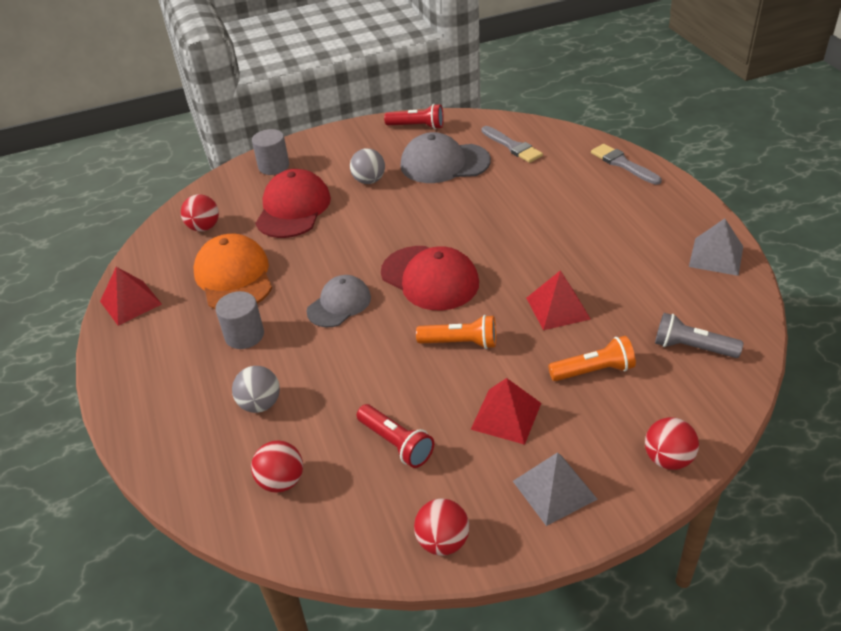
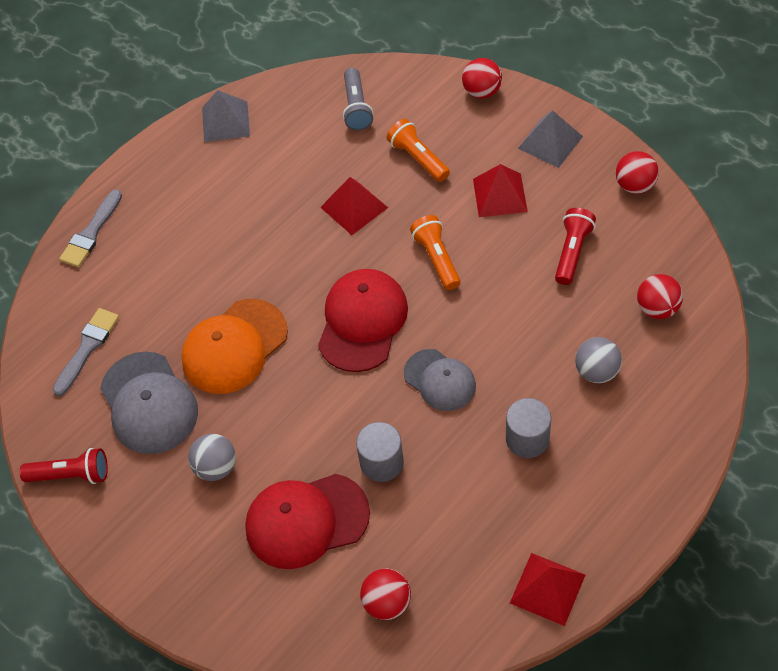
camera: 115 degrees left, 15 degrees up
orange cap [194,234,272,309] -> orange cap moved to [181,299,288,394]
grey cylinder [252,129,289,175] -> grey cylinder moved to [356,422,404,482]
grey cap [306,275,371,327] -> grey cap turned 150 degrees counterclockwise [404,349,476,411]
red flashlight [384,104,444,129] -> red flashlight turned 105 degrees clockwise [20,448,108,484]

